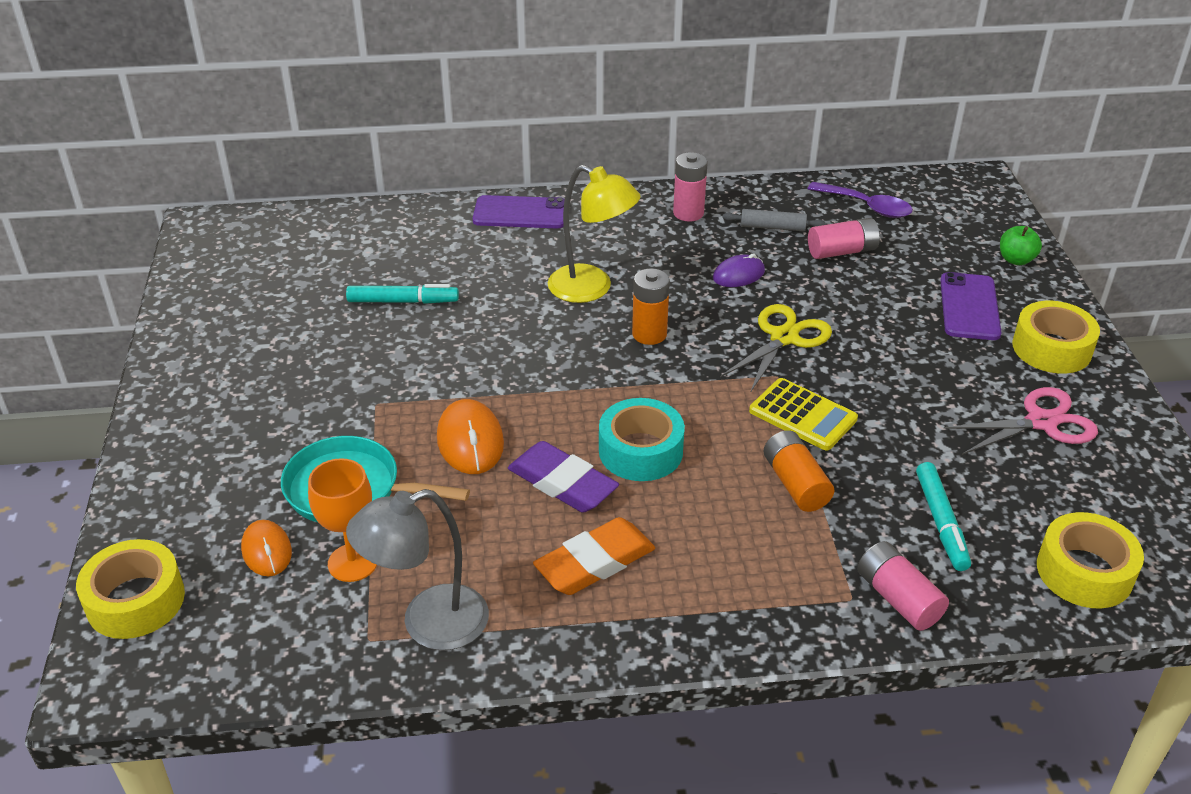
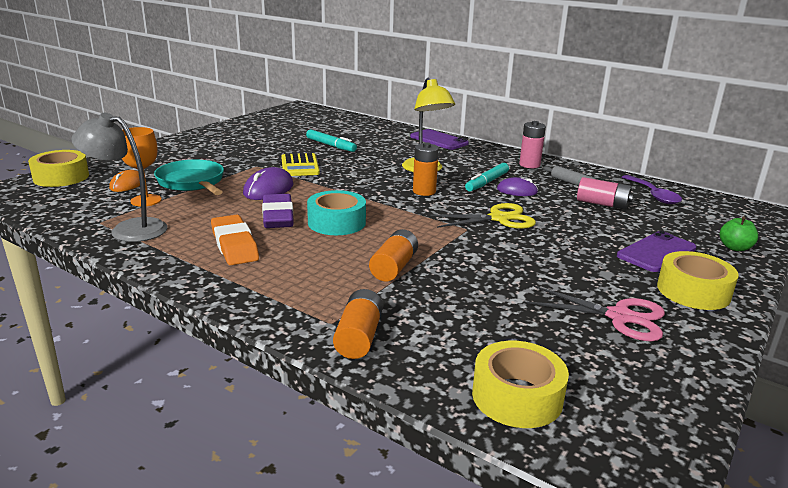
camera: 40 degrees right, 15 degrees down
orange mouse [437,399,504,474] -> purple mouse [243,167,294,200]
orange eraser [533,517,655,595] -> orange eraser turned 60 degrees clockwise [211,215,259,265]
yellow calculator [749,378,858,450] -> yellow calculator moved to [281,153,320,176]
pink battery [857,541,949,631] -> orange battery [333,289,383,359]
turquoise marker [916,462,971,571] -> turquoise marker moved to [465,163,509,192]

